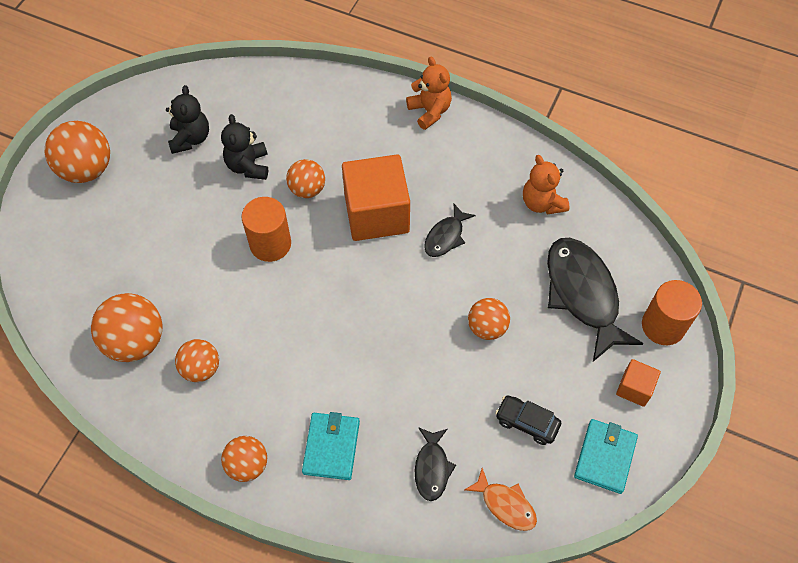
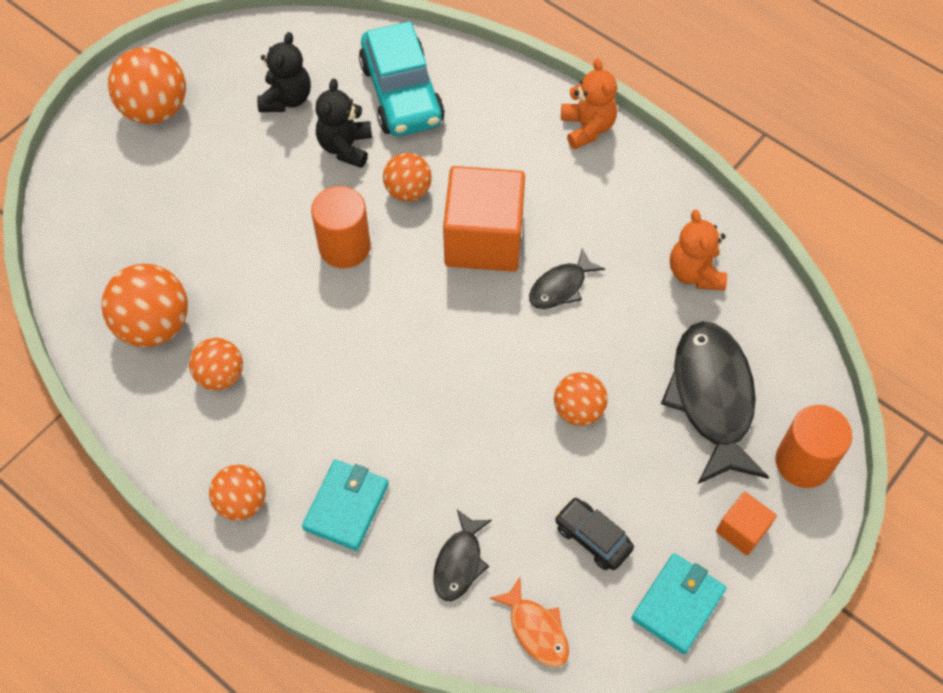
camera: 15 degrees right, 0 degrees up
none -> turquoise car [359,21,445,136]

